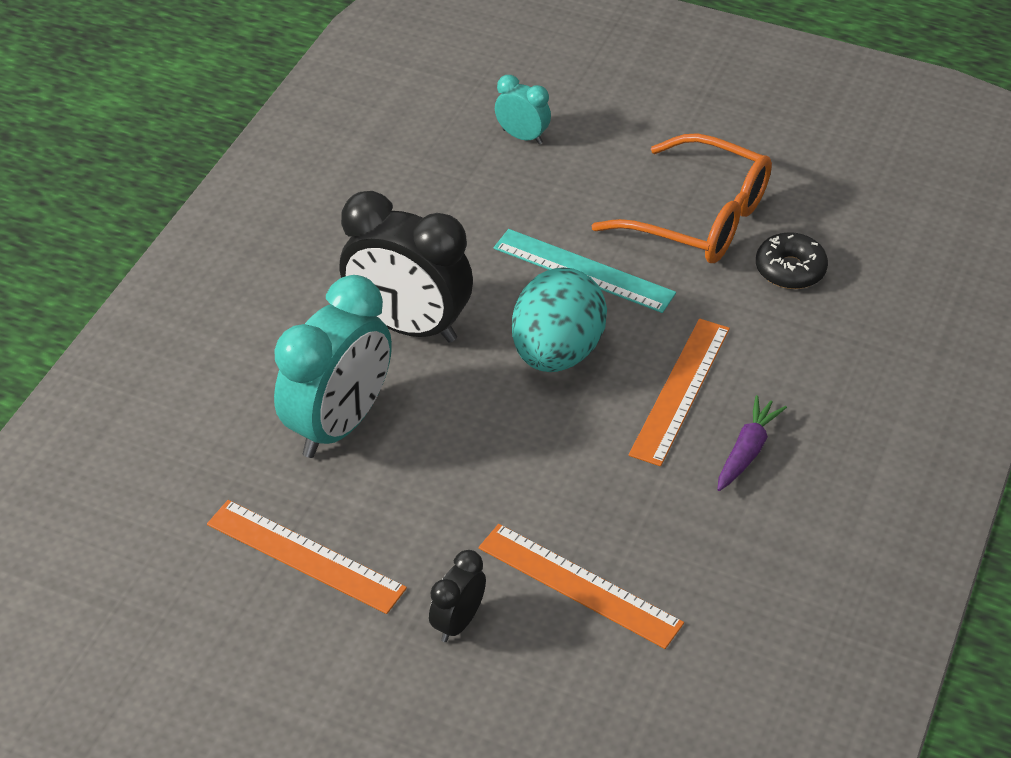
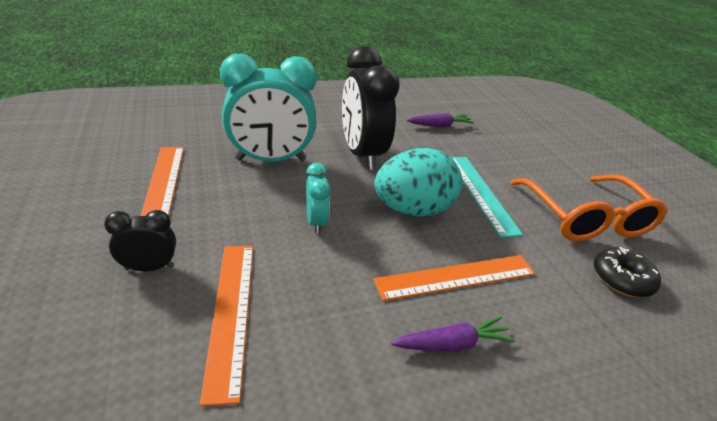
camera: 45 degrees right, 10 degrees down
turquoise clock [495,75,551,144] -> turquoise clock moved to [306,163,331,233]
none -> purple carrot [407,113,474,127]

